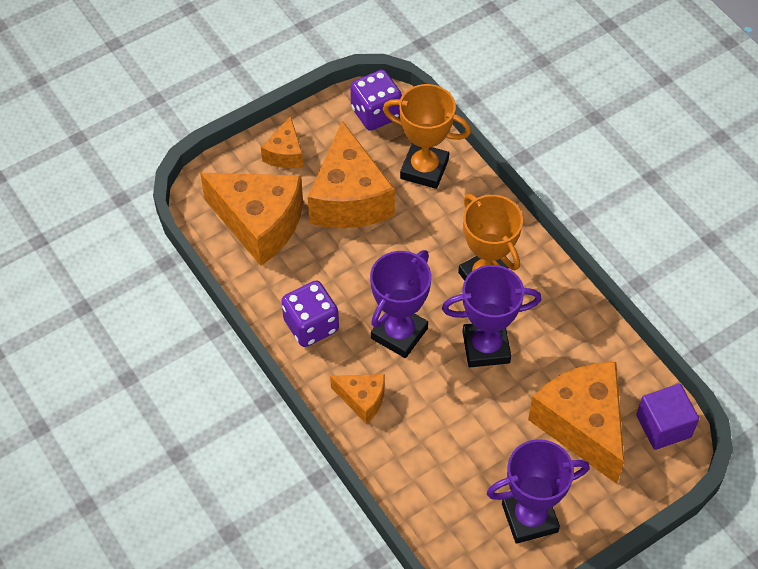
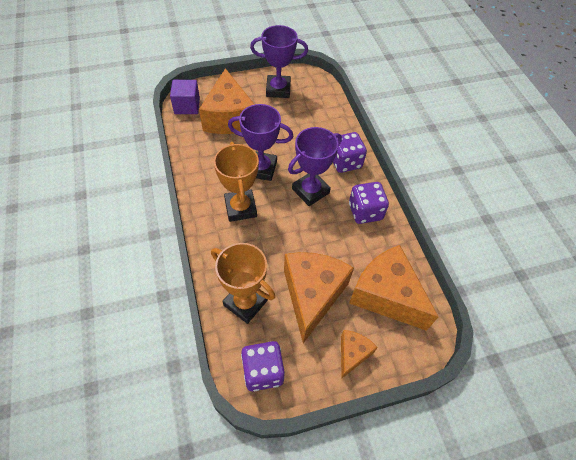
camera: 165 degrees left, 0 degrees up
orange cheese [330,374,385,424] -> purple dice [333,132,367,173]

